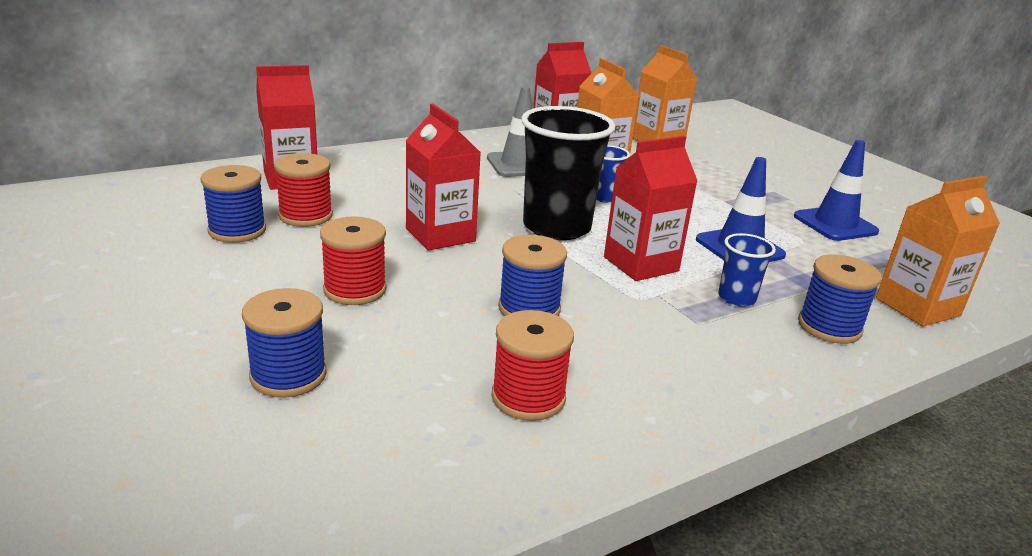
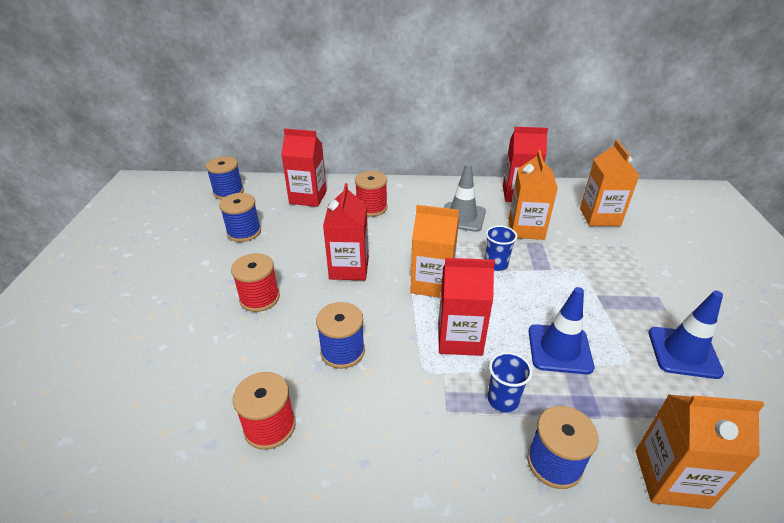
camera: 35 degrees right, 10 degrees up
blue spool [242,288,327,398] -> blue spool moved to [206,156,244,200]
red spool [274,153,333,227] -> red spool moved to [355,171,387,217]
black cup [521,106,615,240] -> orange carton [410,205,459,298]

